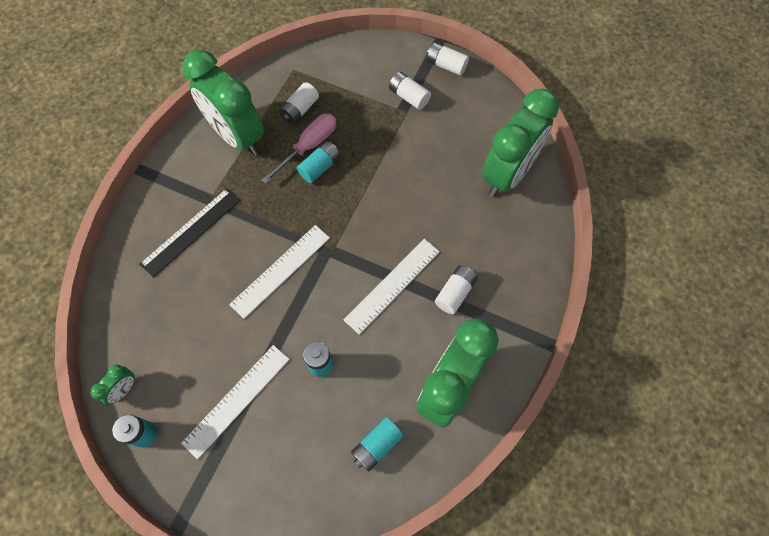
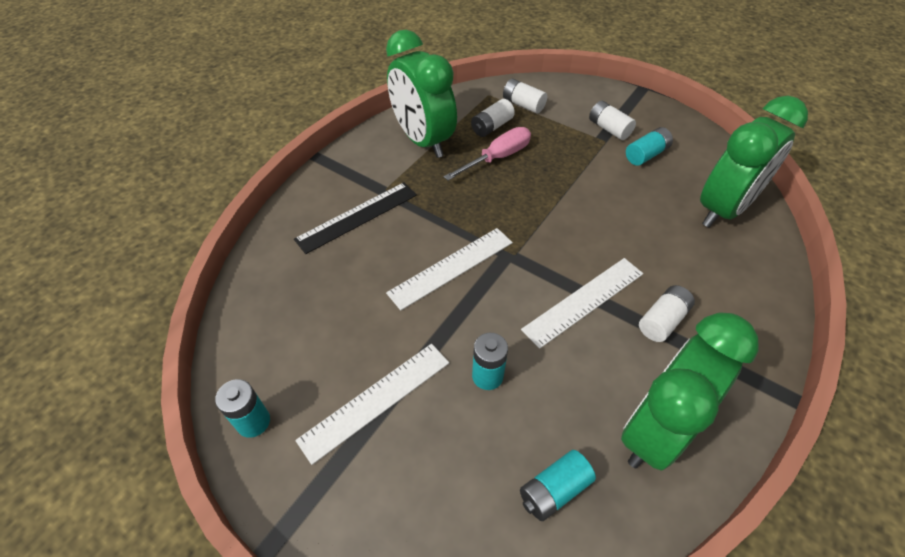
camera: 10 degrees right, 15 degrees down
green clock [90,364,135,405] -> none
turquoise battery [297,141,340,183] -> turquoise battery moved to [626,127,673,166]
white battery [427,42,469,76] -> white battery moved to [503,79,547,113]

